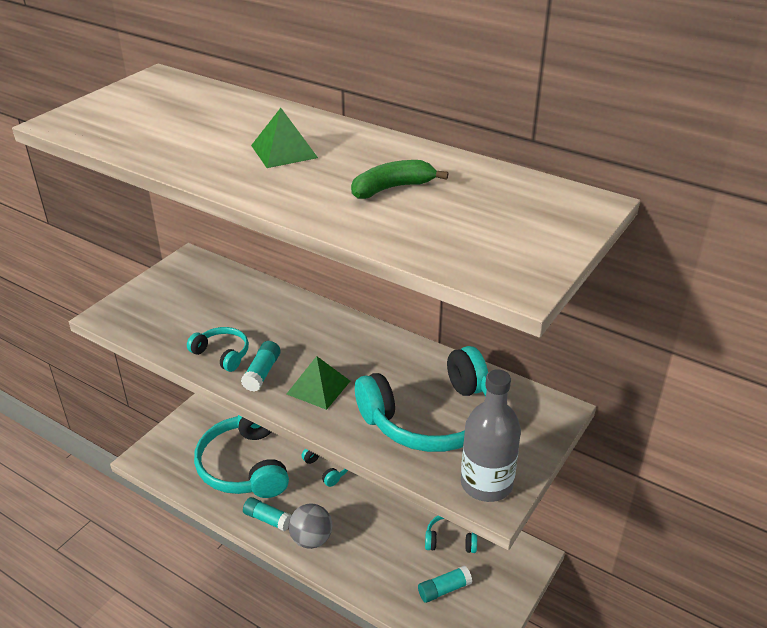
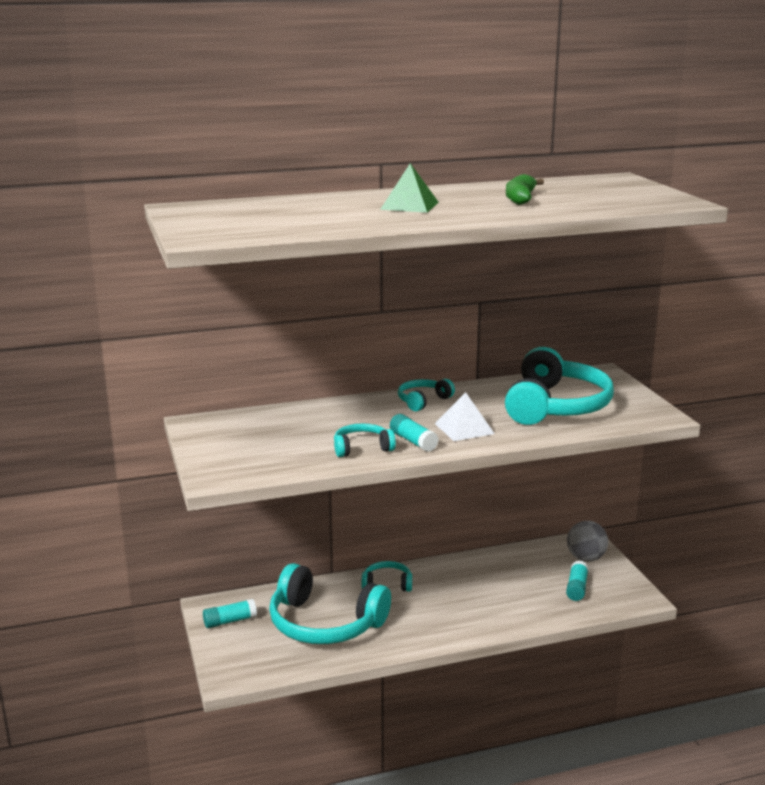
camera: 50 degrees left, 15 degrees down
turquoise glue stick [243,497,291,531] -> turquoise glue stick moved to [203,599,257,628]
green pyramid [287,356,350,410] -> white pyramid [435,392,495,441]
grey ball [289,504,332,549] -> grey ball moved to [567,521,608,562]
turquoise headphones [425,516,477,553] -> turquoise headphones moved to [398,379,455,411]
grey bottle [461,369,521,502] -> none

